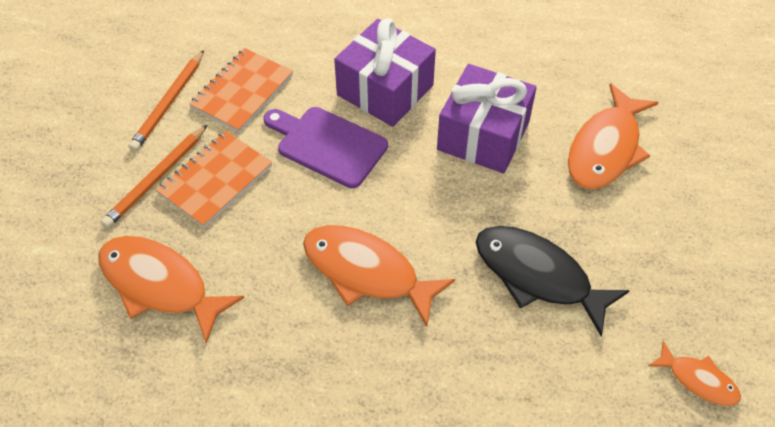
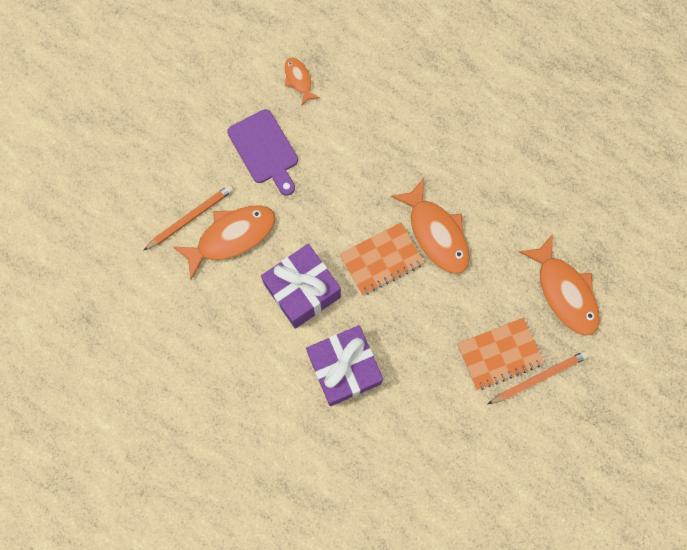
camera: 150 degrees left, 20 degrees up
orange pencil [128,50,204,152] -> orange pencil moved to [143,185,234,251]
orange notebook [189,48,293,133] -> orange notebook moved to [340,222,425,296]
purple cutting board [264,107,388,188] -> purple cutting board moved to [227,109,298,196]
black fish [476,226,630,336] -> none

